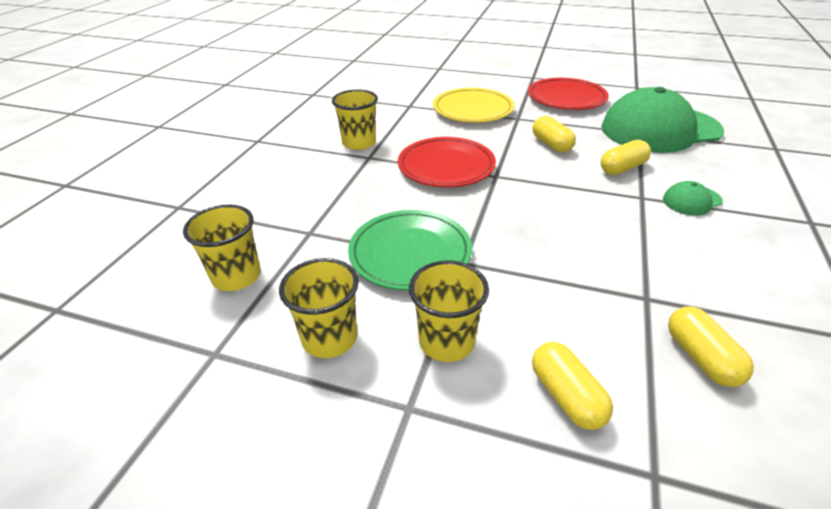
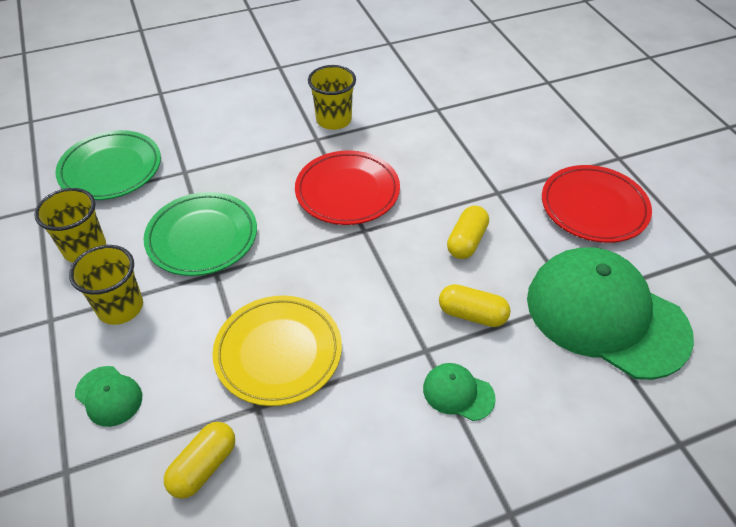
camera: 50 degrees right, 10 degrees up
yellow cup [183,204,261,291] -> green plate [55,130,161,200]
yellow plate [433,88,514,123] -> yellow plate moved to [212,296,342,406]
yellow capsule [532,342,613,430] -> green cap [75,366,142,427]

